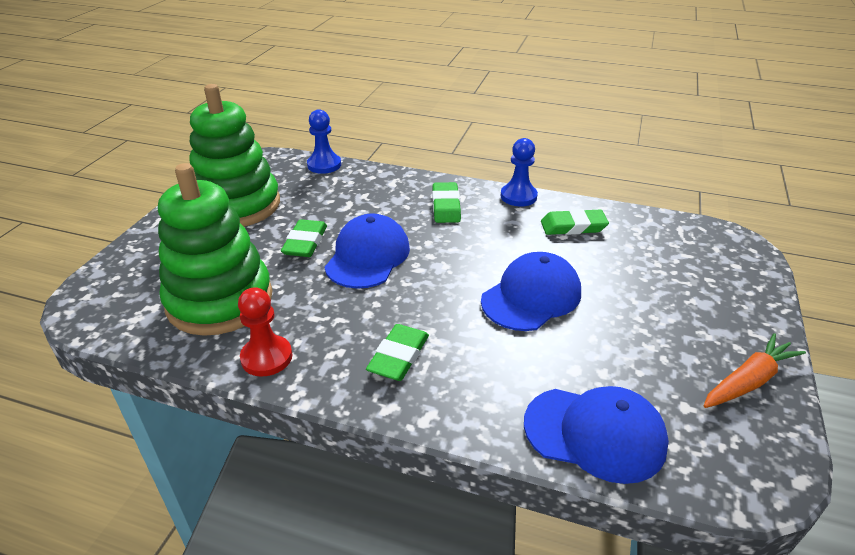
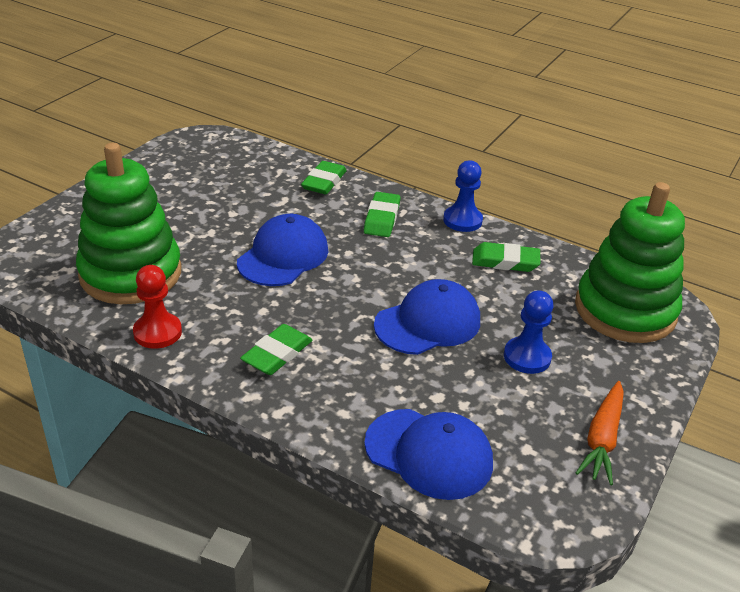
camera: 10 degrees right, 0 degrees up
green stacking toy [189,84,280,227] -> green stacking toy moved to [575,182,685,343]
green eraser [281,219,327,257] -> green eraser moved to [301,161,347,194]
blue pawn [307,109,341,174] -> blue pawn moved to [504,291,553,374]
orange carrot [703,333,806,408] -> orange carrot turned 135 degrees clockwise [576,381,624,485]

